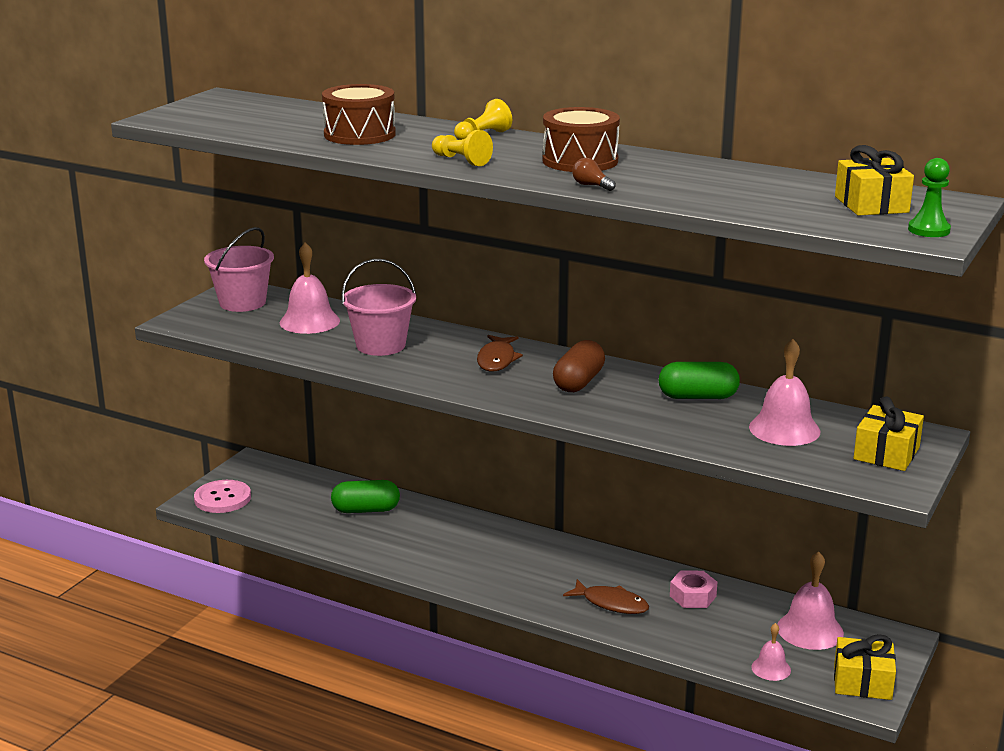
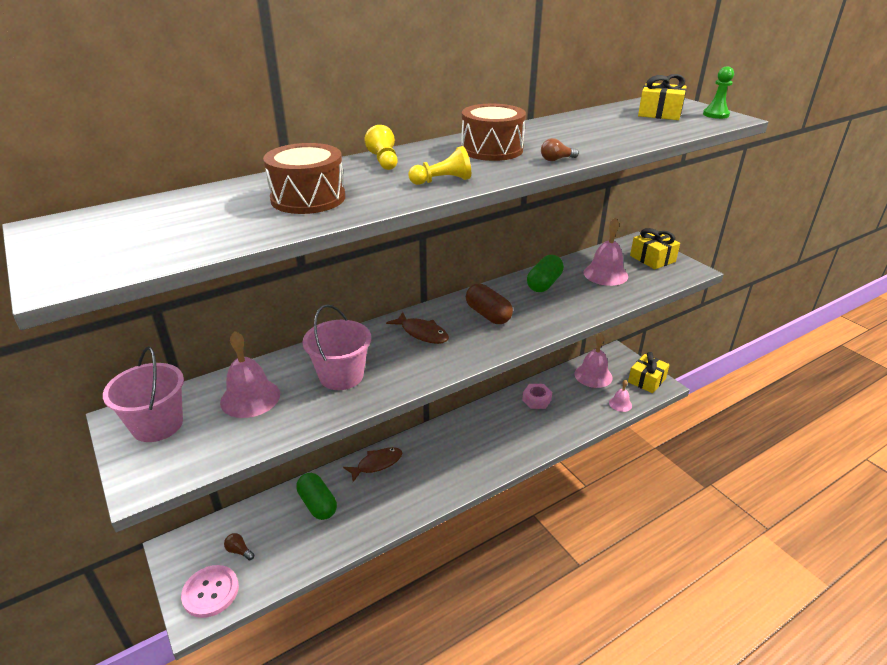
camera: 60 degrees left, 10 degrees up
green capsule [331,480,400,513] -> green capsule turned 60 degrees counterclockwise [296,473,337,520]
brown fish [563,579,649,614] -> brown fish moved to [343,447,403,482]
none -> brown light bulb [224,533,254,560]

